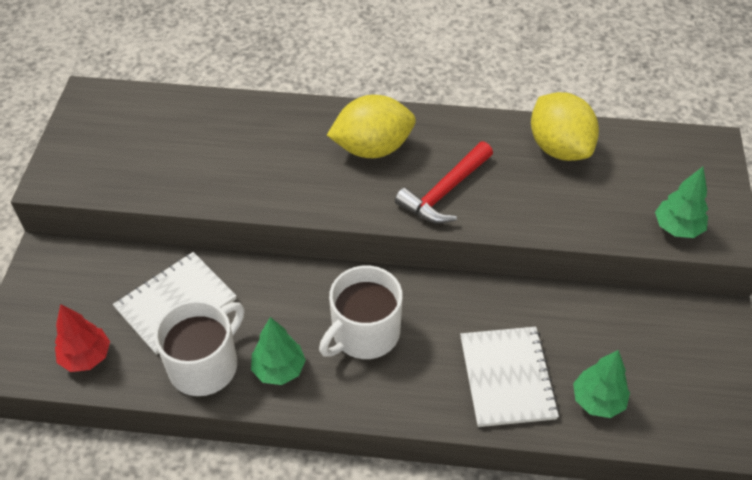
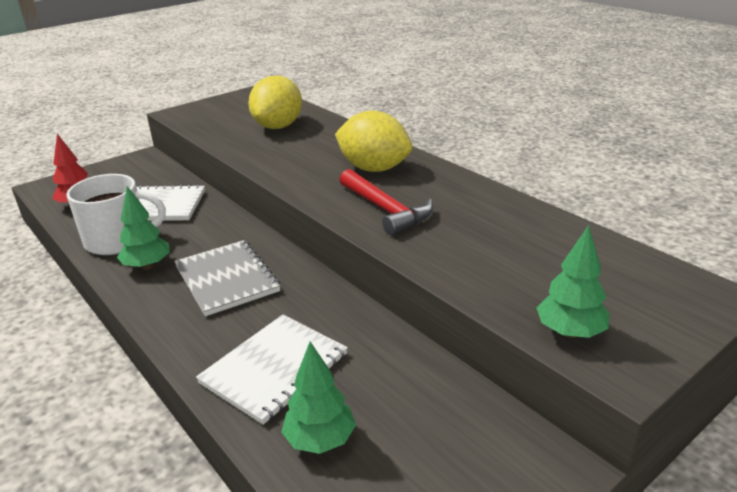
camera: 45 degrees right, 20 degrees down
white mug [319,266,403,359] -> grey notebook [174,240,280,316]
red hammer [395,141,493,224] -> red hammer turned 120 degrees counterclockwise [340,169,433,235]
yellow lemon [531,92,599,161] -> yellow lemon moved to [248,75,302,129]

